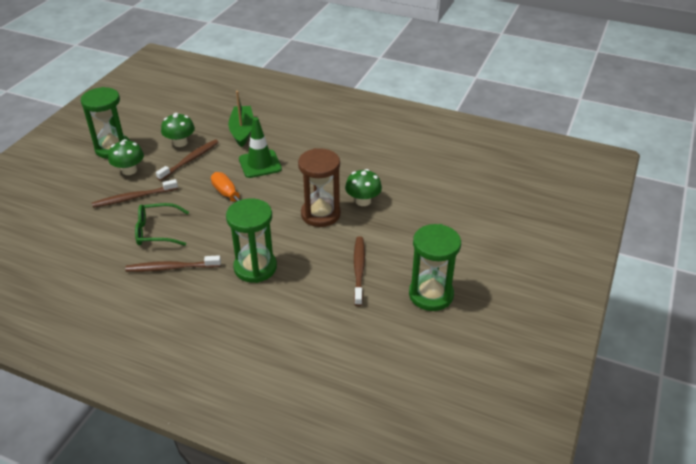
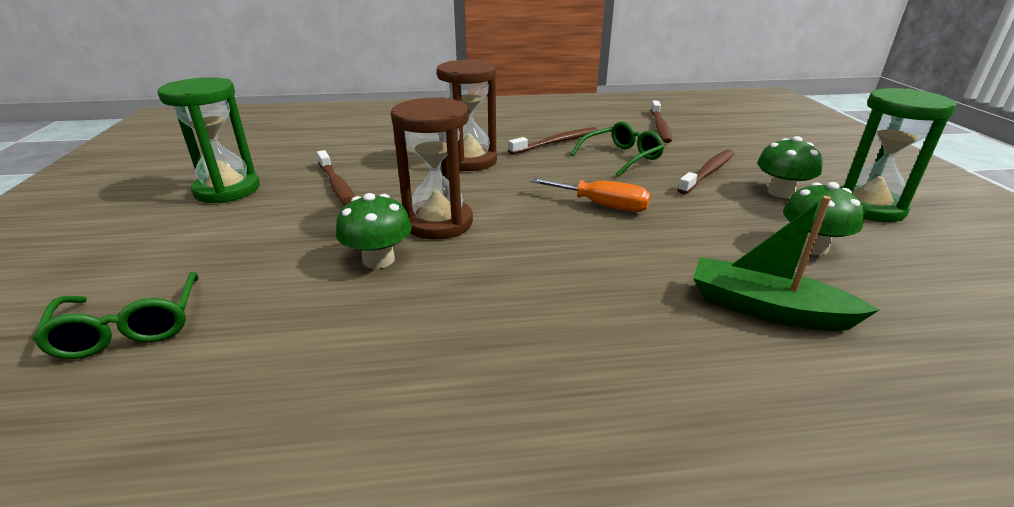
camera: 150 degrees right, 10 degrees down
brown toothbrush [156,139,219,181] -> brown toothbrush moved to [651,101,672,143]
green hourglass [226,198,277,283] -> brown hourglass [437,60,497,171]
green boat [228,91,254,147] -> green boat turned 150 degrees clockwise [693,196,879,331]
green traffic cone [239,117,282,178] -> none
none -> green glasses [32,272,199,359]

